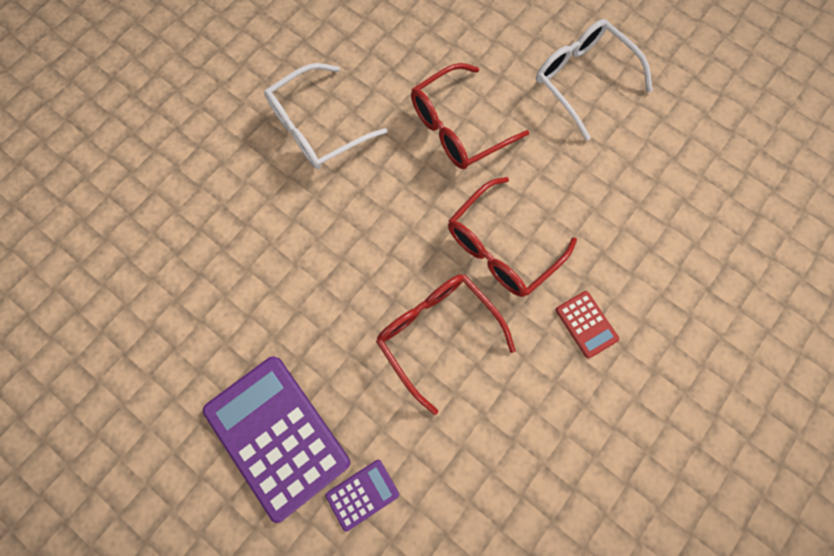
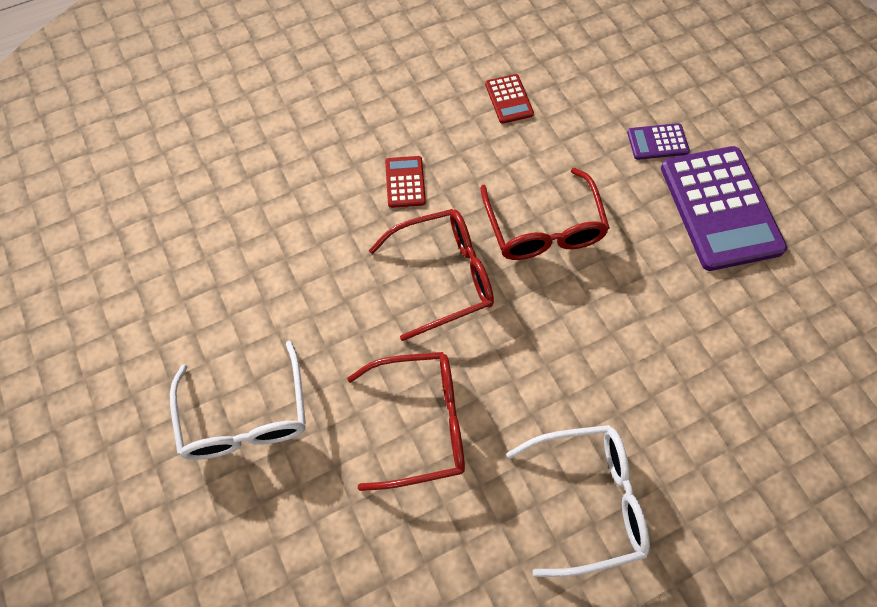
camera: 155 degrees left, 10 degrees down
none -> red calculator [485,74,534,124]

